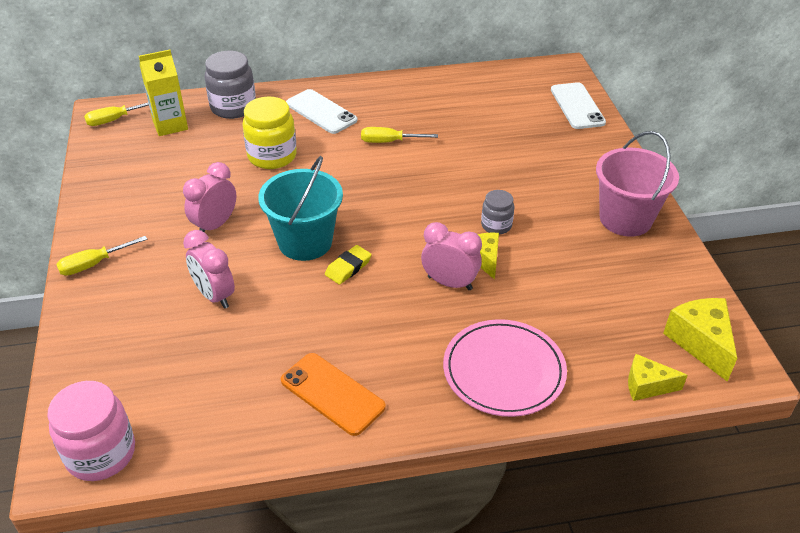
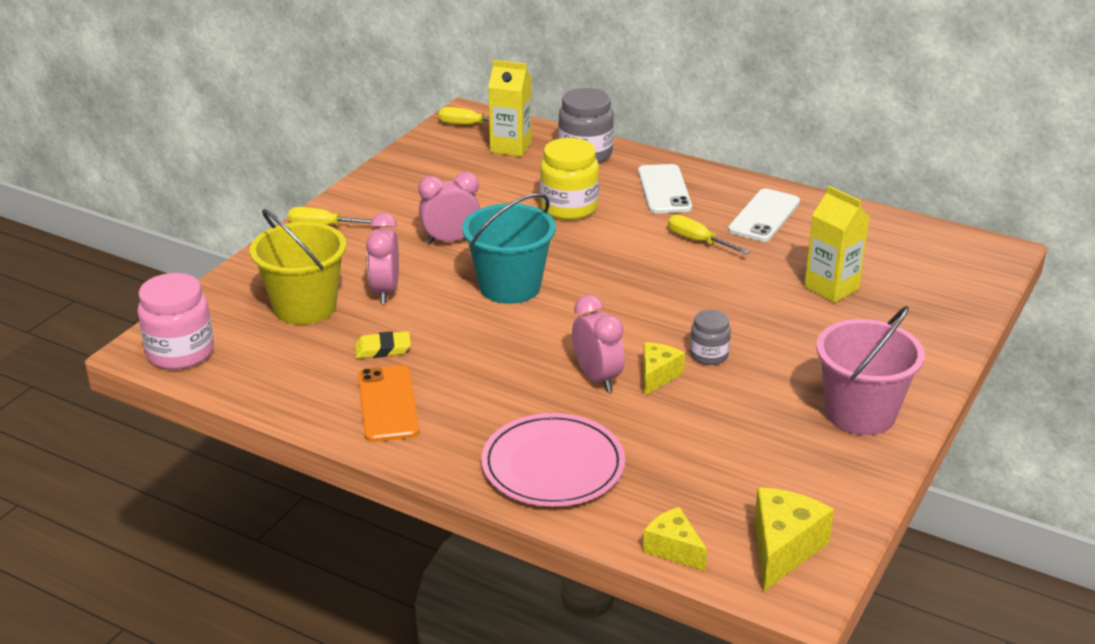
camera: 40 degrees right, 10 degrees down
yellow eraser [325,245,372,285] -> yellow eraser moved to [355,331,411,359]
white phone [551,82,606,129] -> white phone moved to [728,188,800,242]
none -> yellow bucket [250,209,346,325]
none -> yellow carton [804,186,870,303]

